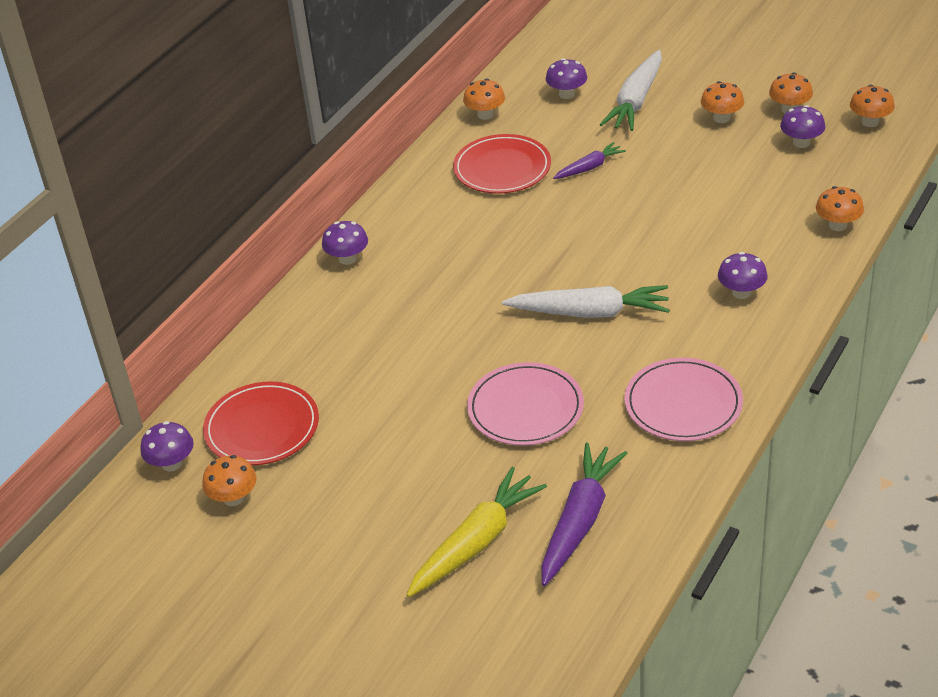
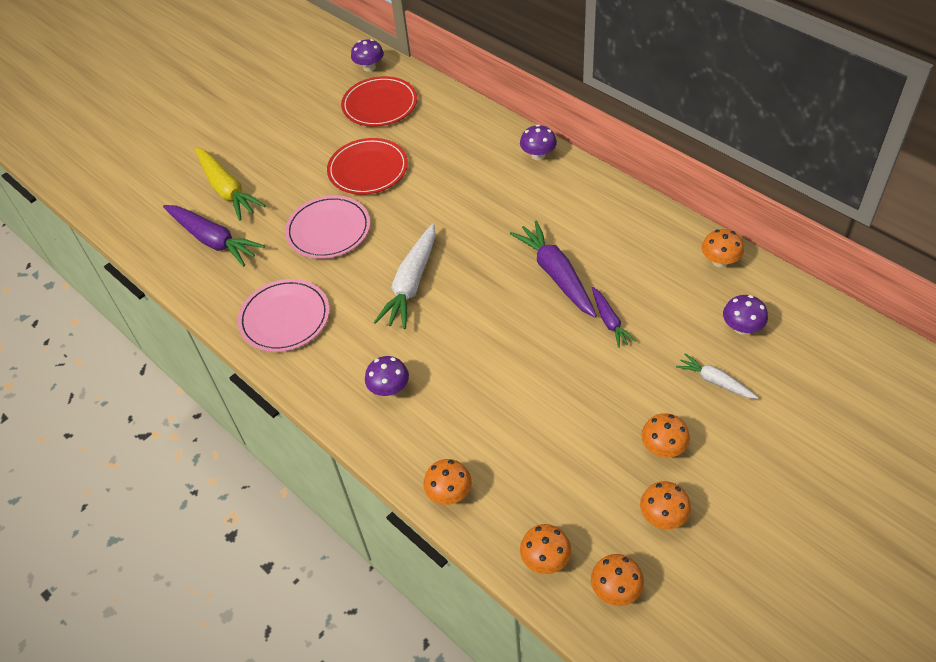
camera: 105 degrees right, 10 degrees up
orange mushroom [202,455,257,506] -> orange mushroom moved to [520,524,571,574]
red plate [453,134,551,194] -> red plate moved to [327,138,408,195]
white carrot [599,50,662,131] -> white carrot [676,353,758,399], size x0.56
purple mushroom [780,105,825,148] -> none
none -> purple carrot [510,220,597,317]

